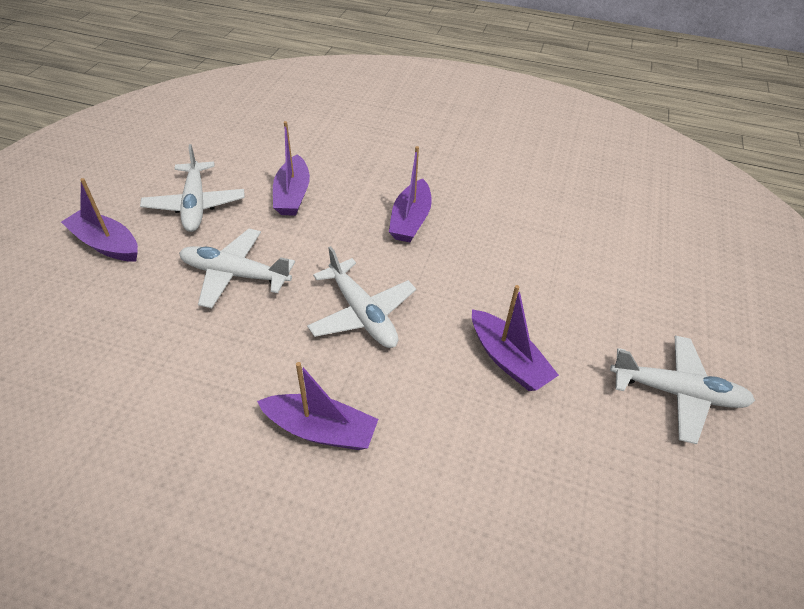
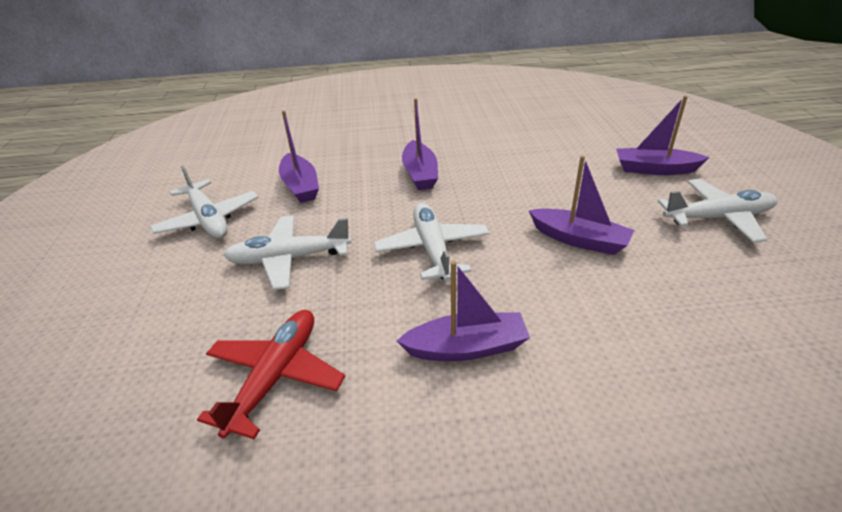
camera: 20 degrees left, 10 degrees down
purple boat [61,178,138,262] -> purple boat moved to [616,96,709,175]
white plane [307,246,416,348] -> white plane turned 135 degrees counterclockwise [374,203,490,282]
none -> red plane [197,310,345,439]

